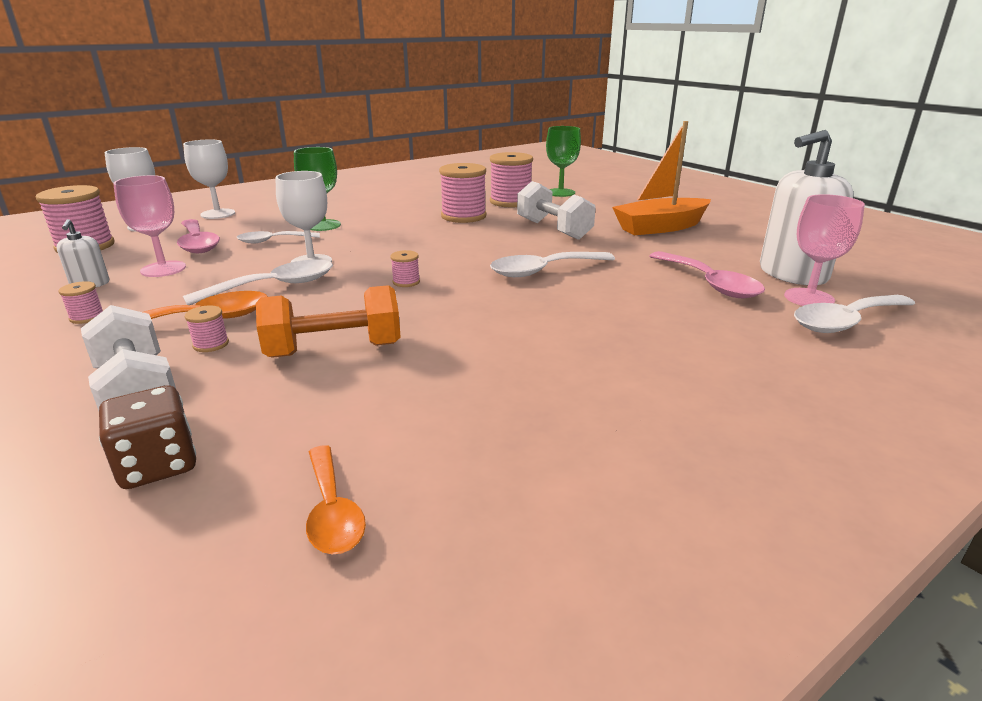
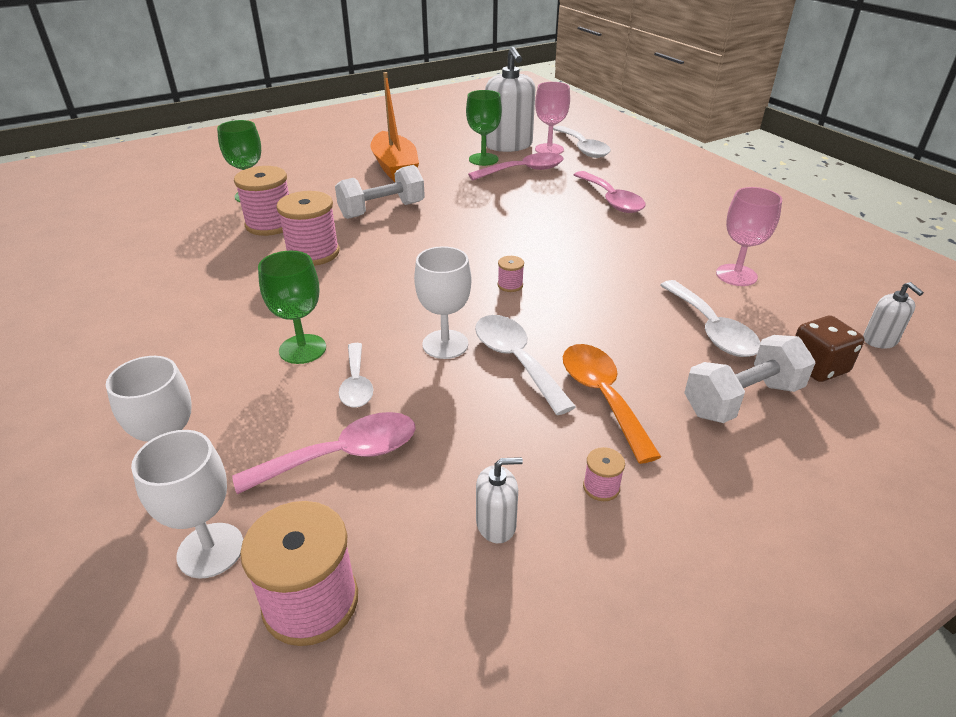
camera: 85 degrees left, 10 degrees up
pink goblet [113,175,186,277] -> pink goblet moved to [716,187,782,286]
pink spool [185,305,229,352] -> none
orange dumbbell [256,285,401,358] -> none
orange spoon [306,445,366,554] -> none
white spoon [490,252,615,277] -> white spoon moved to [660,280,761,357]
none -> green goblet [466,90,502,166]
none -> pink spoon [574,171,645,213]
none -> white soap dispenser [863,282,924,349]

